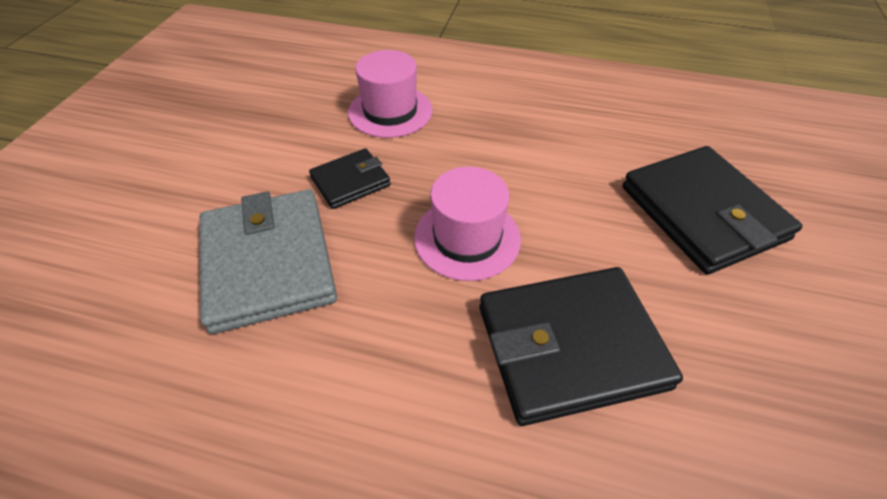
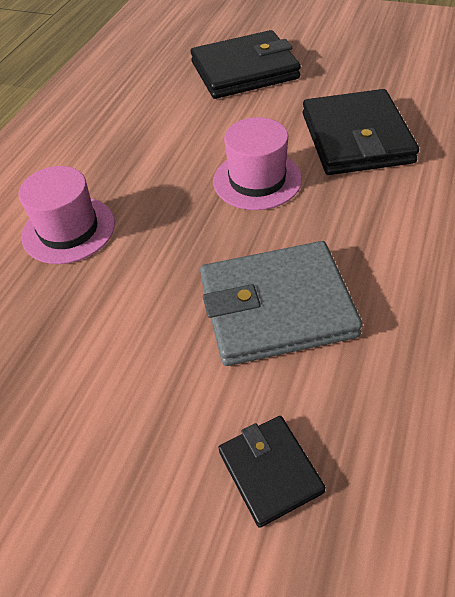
camera: 80 degrees left, 0 degrees up
black wallet [309,148,391,209] -> black wallet moved to [218,416,326,528]

